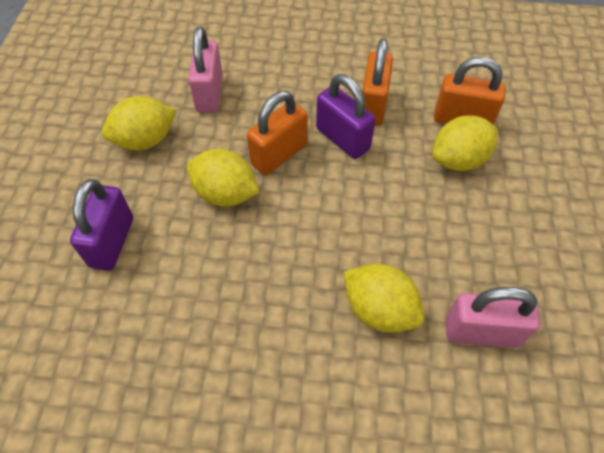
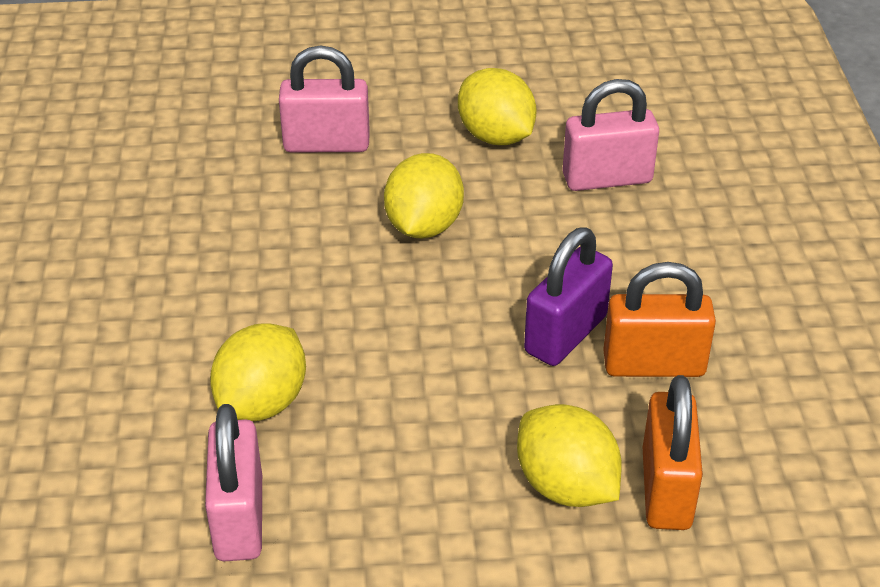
camera: 80 degrees right, 15 degrees down
purple padlock [70,179,133,271] -> pink padlock [279,45,370,153]
orange padlock [247,91,307,175] -> none

